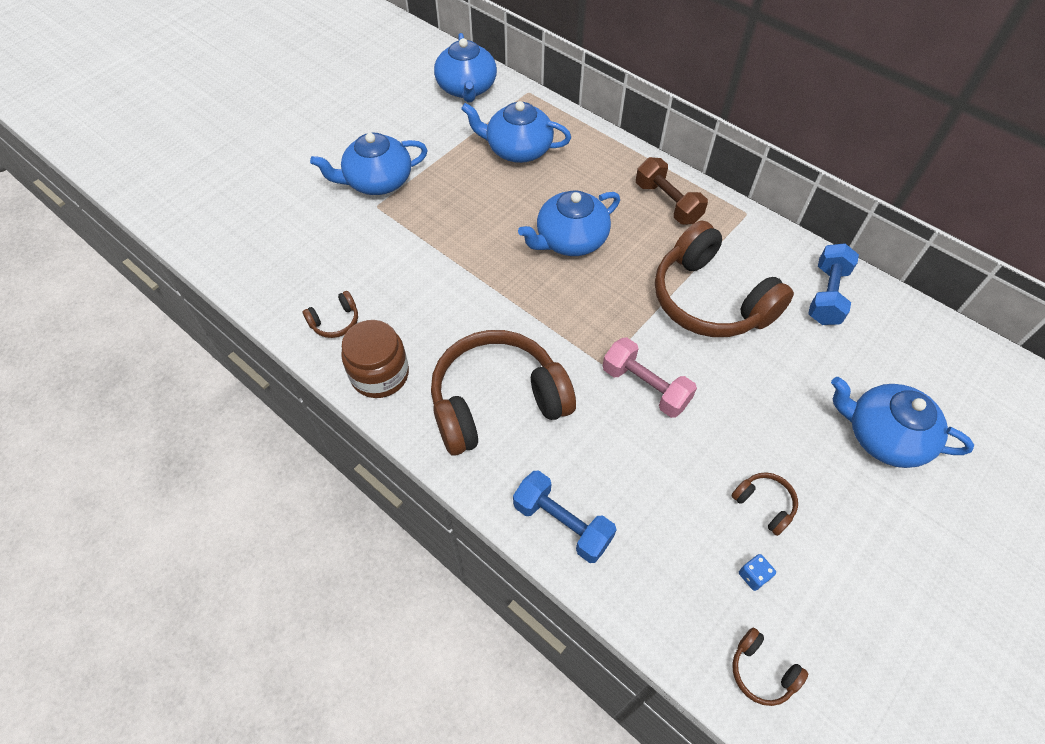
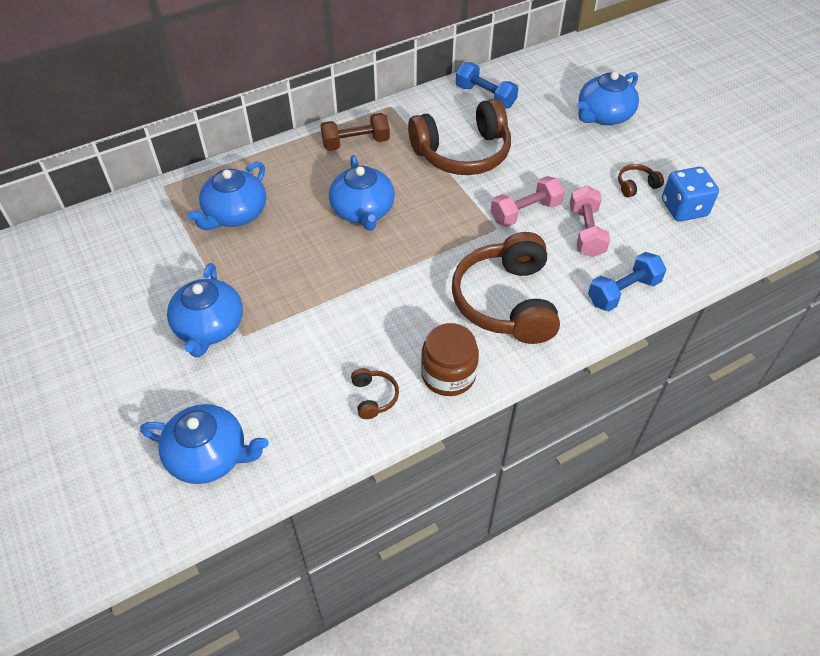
camera: 70 degrees left, 5 degrees down
blue teapot [434,33,497,102] -> blue teapot moved to [140,404,269,484]
brown headphones [732,628,808,706] -> none
blue dice [739,554,776,591] -> blue dice [662,167,719,222], size x2.31
none -> pink dumbbell [570,185,610,257]

